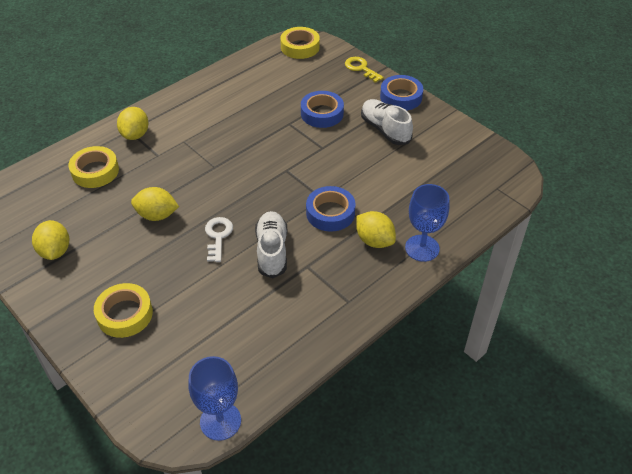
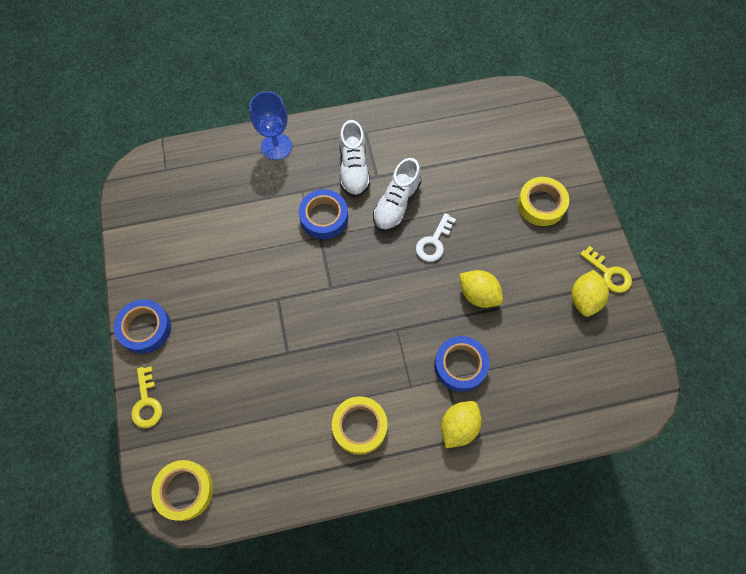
camera: 150 degrees left, 20 degrees up
yellow tape [69,146,119,188] -> yellow tape moved to [332,396,387,455]
blue goblet [189,356,241,441] -> none
blue tape [301,91,344,128] -> blue tape moved to [434,336,490,392]
yellow lemon [356,211,396,248] -> none
white shoe [361,99,413,145] -> white shoe moved to [339,120,370,198]
none -> yellow key [580,246,632,293]

